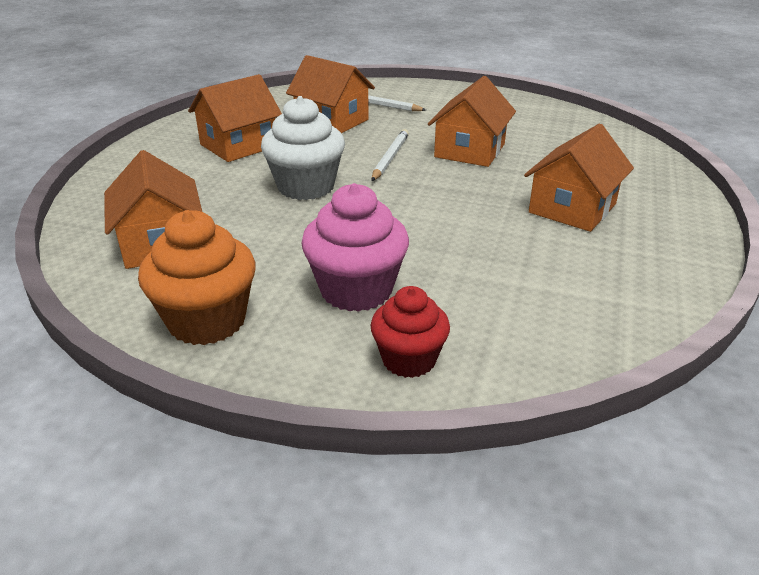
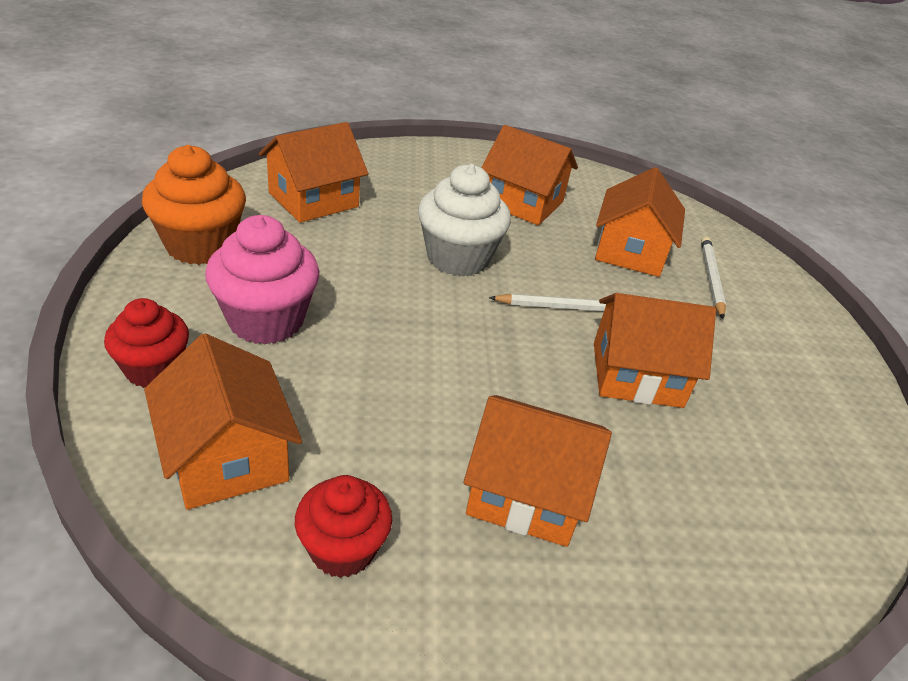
camera: 65 degrees right, 5 degrees up
none -> orange house [144,334,302,510]
none -> red cupcake [295,475,392,578]

